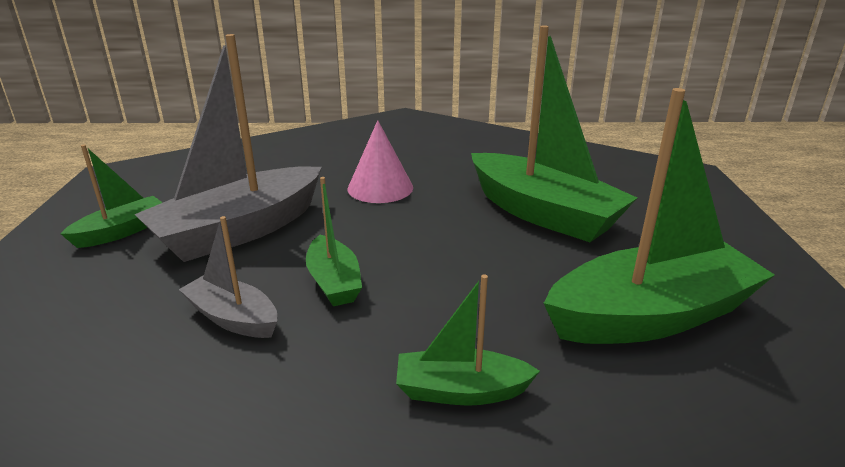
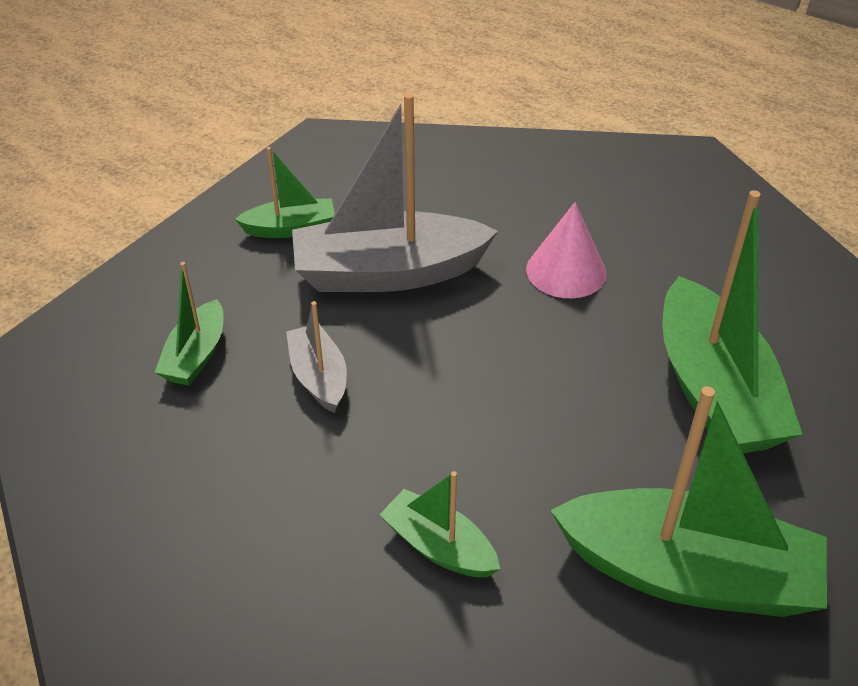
camera: 35 degrees right, 15 degrees up
green boat [306,177,362,306] -> green boat moved to [155,262,224,386]

